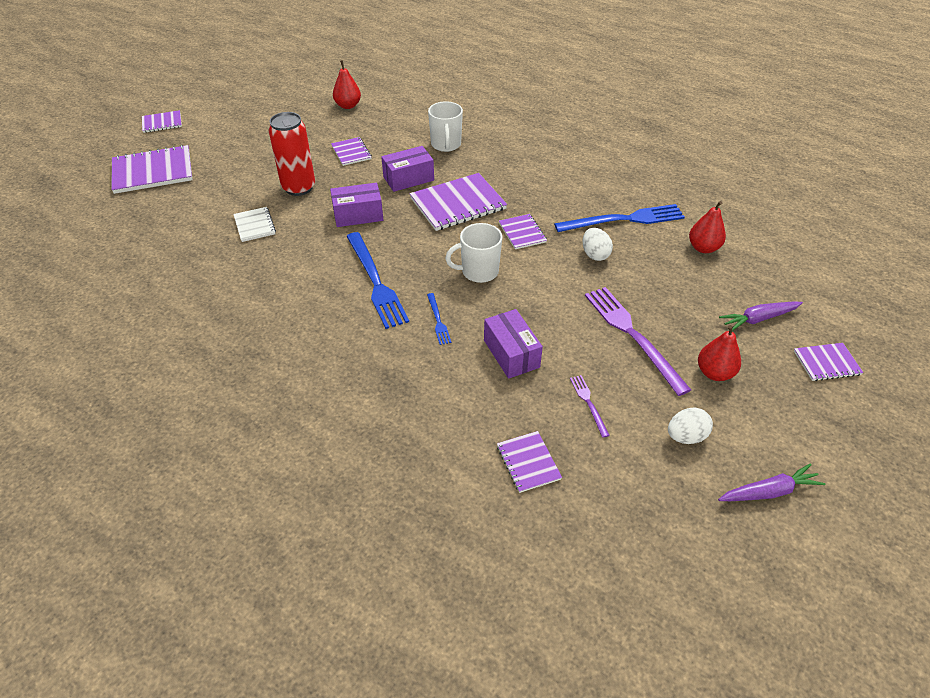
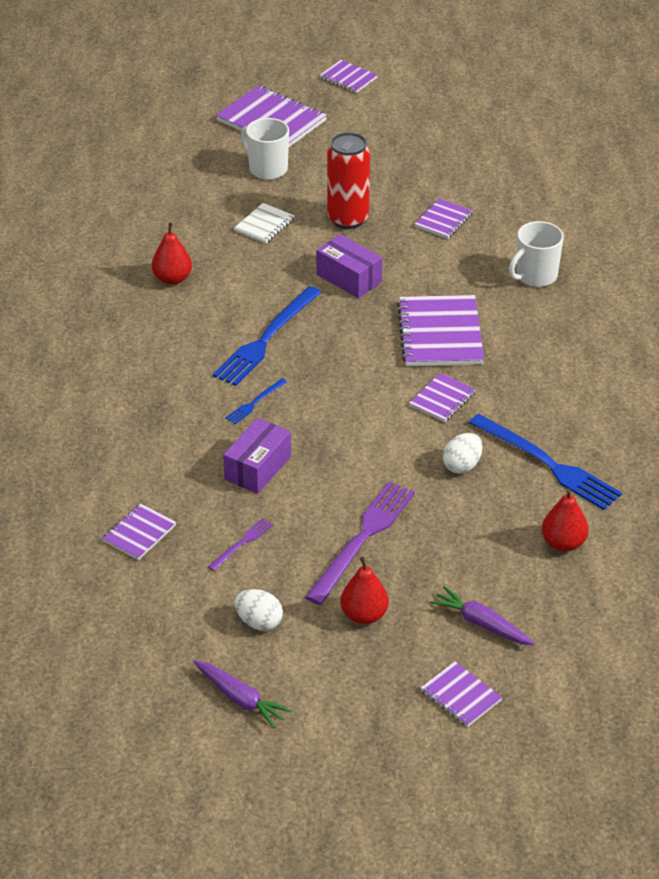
camera: 55 degrees right, 5 degrees down
red pear [333,60,361,109] -> red pear moved to [152,223,192,285]
purple box [381,146,434,192] -> none
purple notebook [410,173,507,231] -> purple notebook turned 60 degrees clockwise [397,295,484,366]
white mug [445,223,502,283] -> white mug moved to [241,118,289,180]

